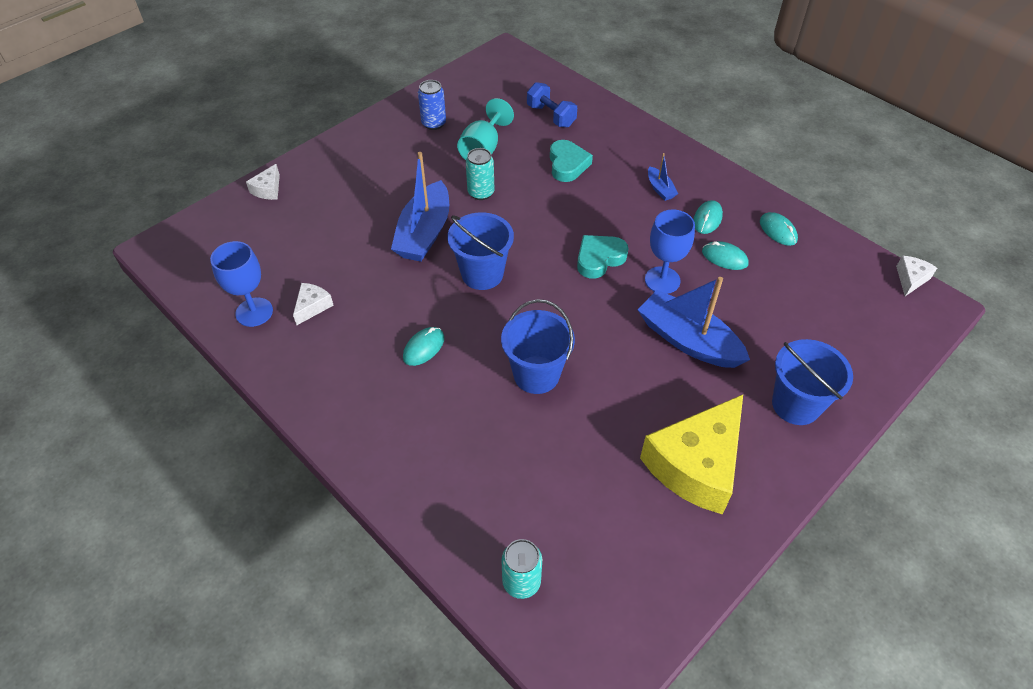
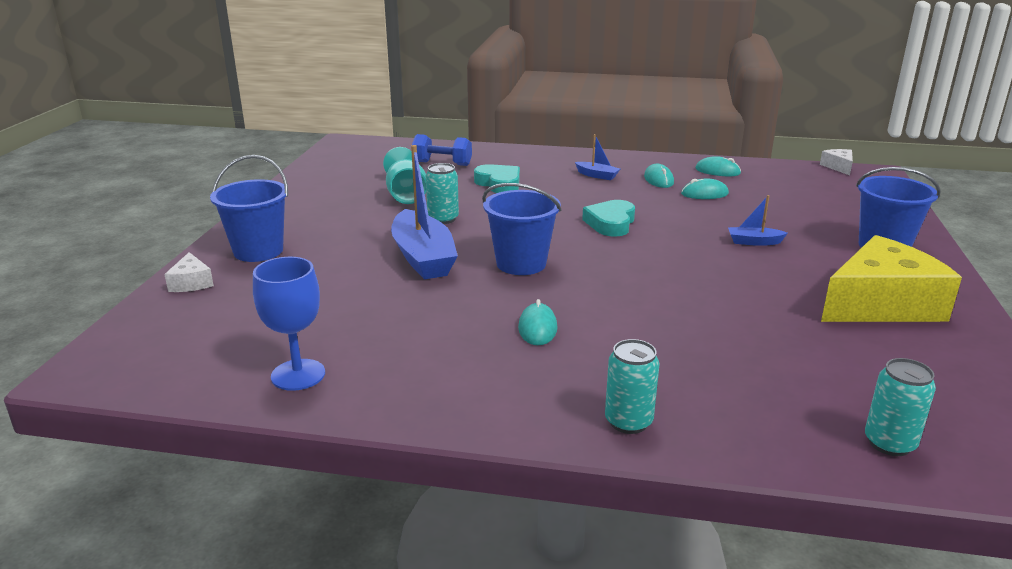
camera: 35 degrees left, 25 degrees down
white cheese [293,283,334,325] -> none
blue can [418,80,446,130] -> none
blue bucket [501,299,575,394] -> blue bucket moved to [210,155,288,262]
blue boat [638,277,750,368] -> blue boat [728,195,788,246], size x0.47
yellow cheese [640,395,743,515] -> yellow cheese turned 120 degrees counterclockwise [821,235,962,322]
blue goblet [645,210,695,294] -> none
none -> turquoise can [605,339,659,434]

